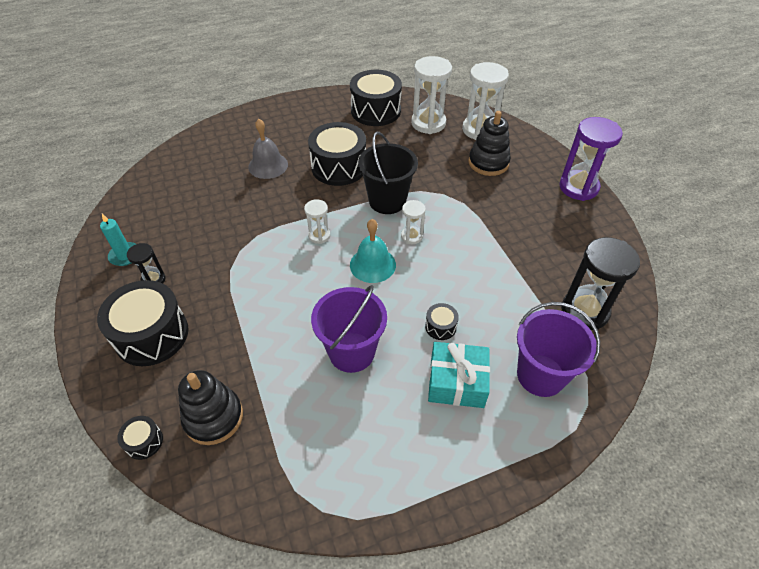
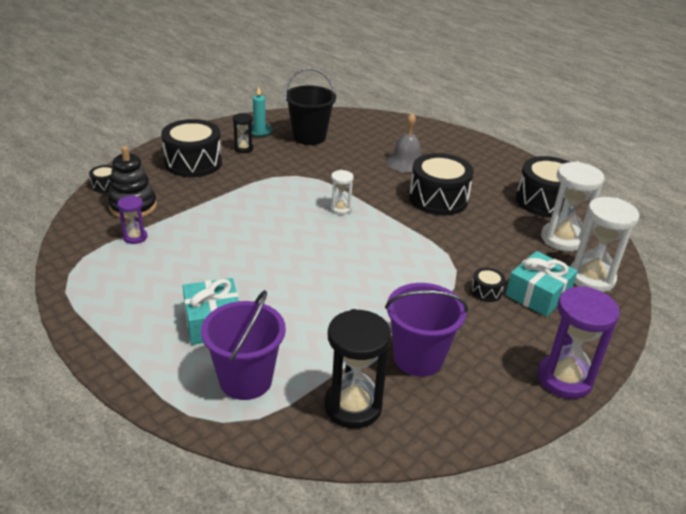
camera: 65 degrees right, 15 degrees down
purple bucket [311,285,387,373] -> purple bucket moved to [385,283,468,377]
turquoise bell [350,219,396,283] -> none
black bucket [358,132,418,214] -> black bucket moved to [285,68,336,145]
white hourglass [401,200,426,244] -> none
black drum [425,303,459,340] -> black drum moved to [471,267,506,302]
black stacking toy [468,111,511,176] -> turquoise gift [506,251,578,317]
none -> purple hourglass [118,195,147,244]

